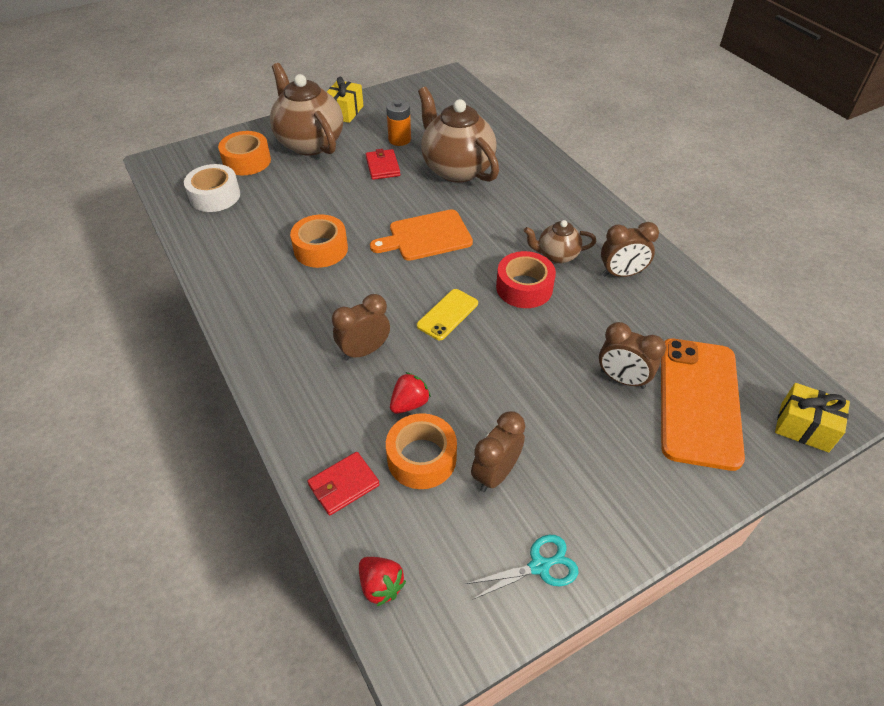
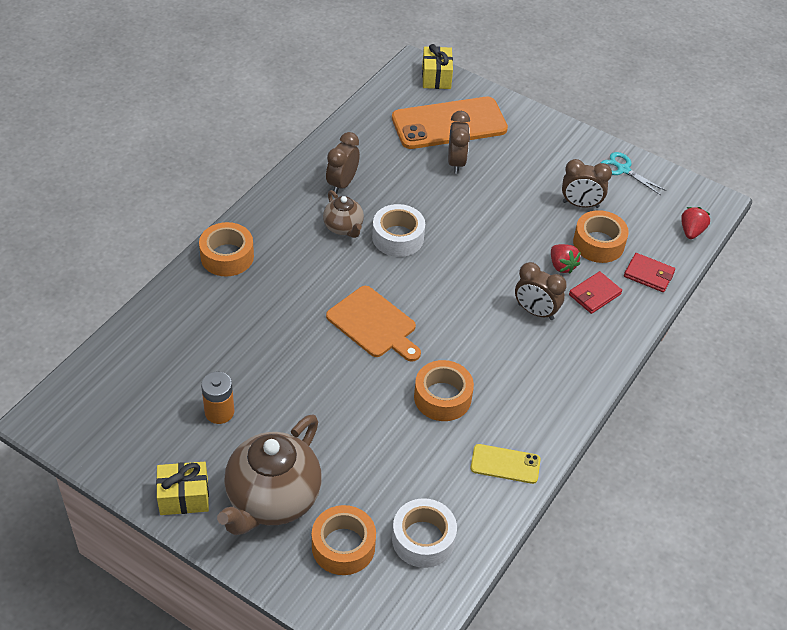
camera: 120 degrees left, 0 degrees up
red wallet [366,149,400,180] -> red wallet moved to [569,271,622,314]
red strawberry [390,372,431,414] -> red strawberry turned 135 degrees counterclockwise [551,244,581,274]
yellow phone [417,289,478,340] -> yellow phone moved to [470,444,541,484]
brown teapot [418,87,499,183] -> none
red tape [496,251,556,308] -> white tape [372,204,425,257]
brown clock [601,222,659,277] -> brown clock turned 120 degrees counterclockwise [326,132,360,194]
none -> orange tape [199,222,254,276]

